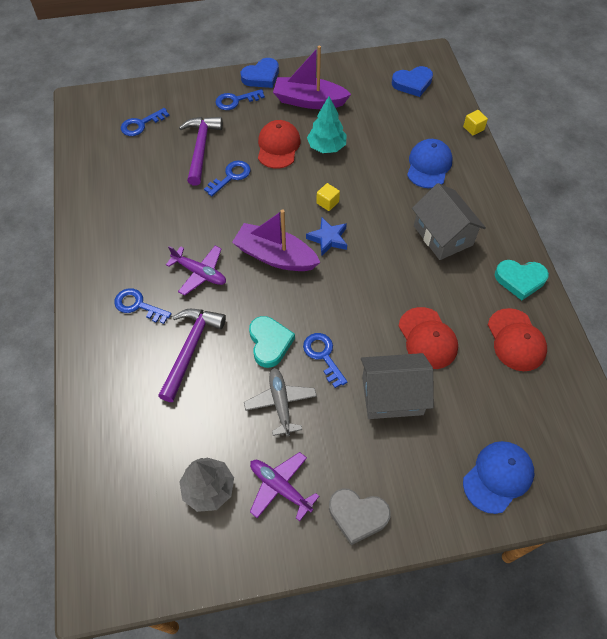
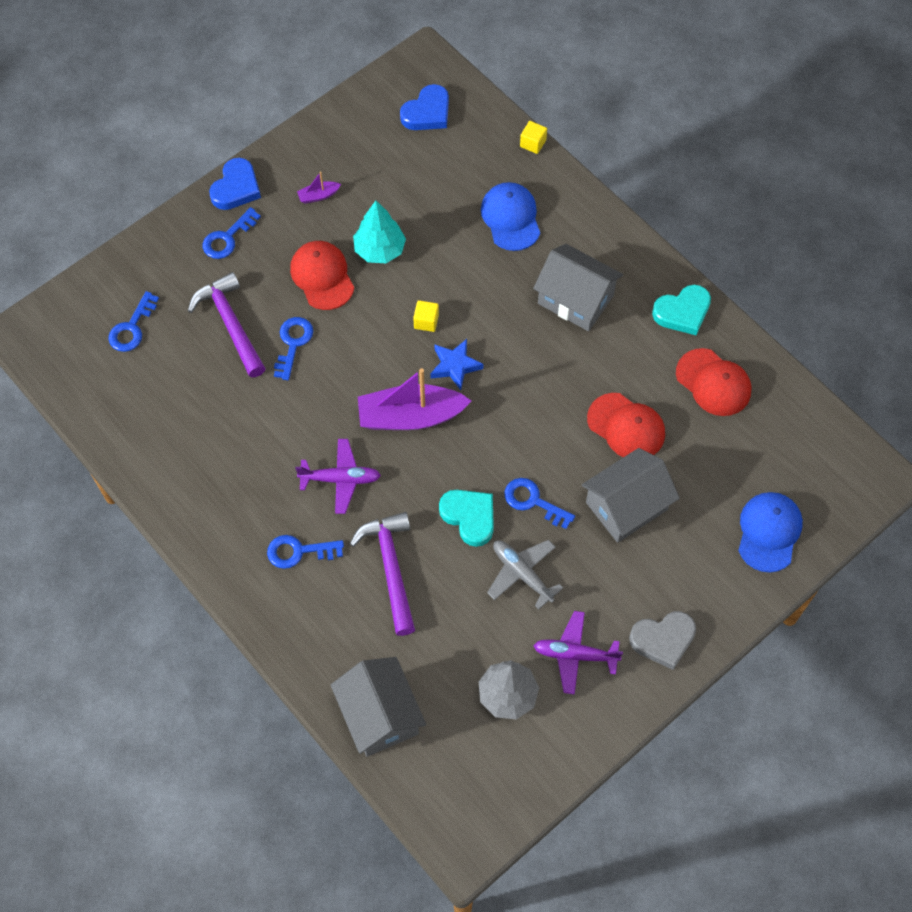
camera: 30 degrees left, 5 degrees up
purple boat [273,45,351,109] -> purple boat [297,171,341,204], size x0.43
none -> grey house [331,657,426,757]

